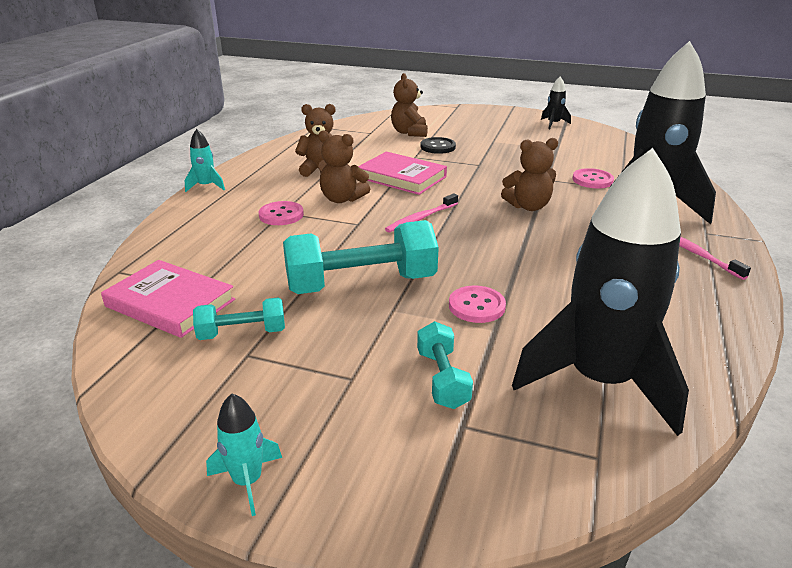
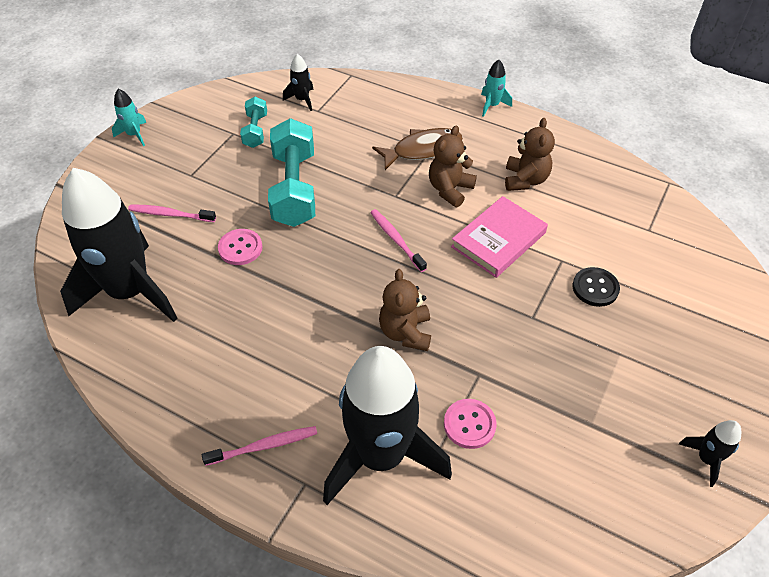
camera: 100 degrees right, 20 degrees up
pink book [101,260,235,338] -> black rocket [283,54,314,111]
pink button [259,201,304,225] -> brown fish [372,128,463,170]
brown teddy bear [391,73,428,137] -> none
turquoise dumbbell [417,321,473,409] -> pink toothbrush [128,204,216,222]

